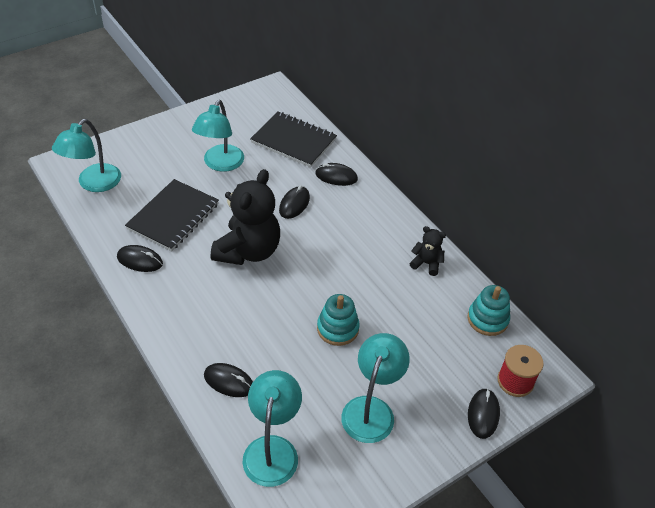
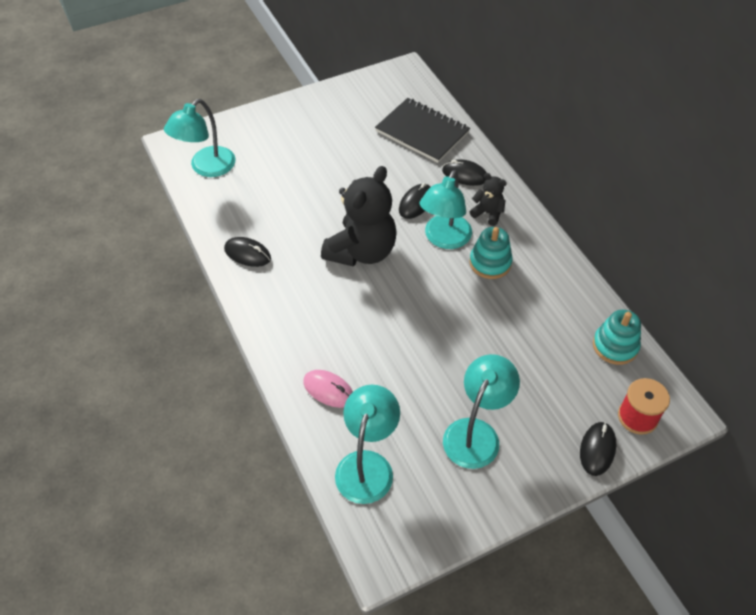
camera: 10 degrees right, 5 degrees up
black notebook [125,179,219,251] -> none
turquoise lamp [192,100,244,172] -> turquoise lamp moved to [420,170,472,249]
black mouse [204,363,253,397] -> pink mouse [303,370,353,408]
turquoise stacking toy [317,294,360,346] -> turquoise stacking toy moved to [469,227,513,279]
black teddy bear [410,226,446,276] -> black teddy bear moved to [470,173,507,226]

